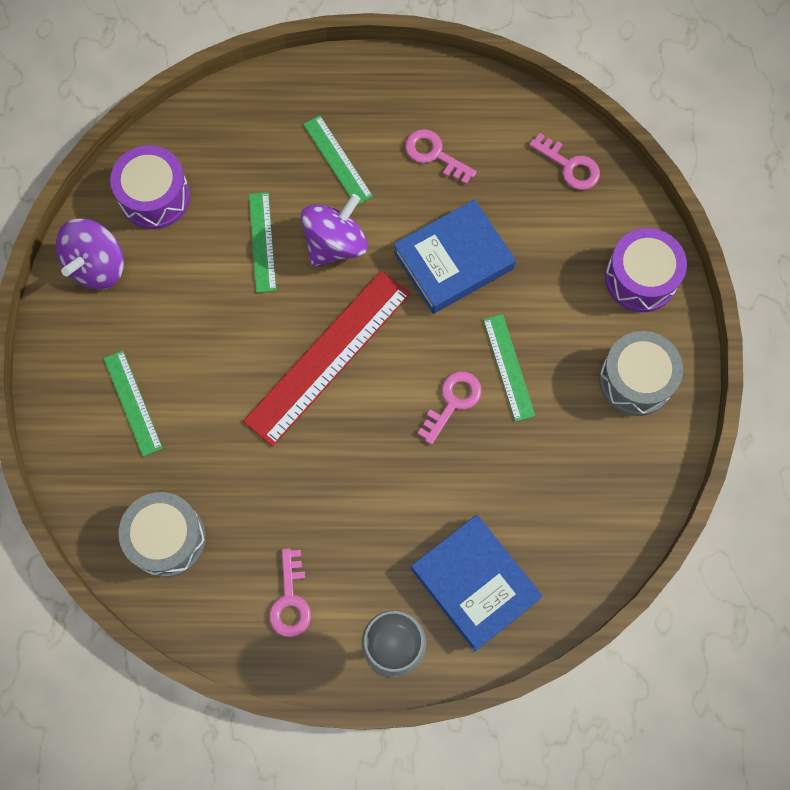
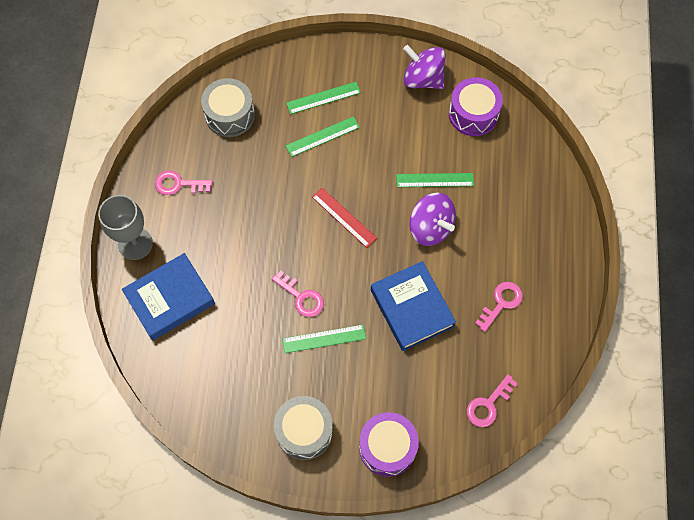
camera: 95 degrees right, 5 degrees down
red ruler [243,270,410,447] -> red ruler [312,188,377,248], size x0.53
green ruler [303,115,373,206] -> green ruler moved to [286,116,360,157]

